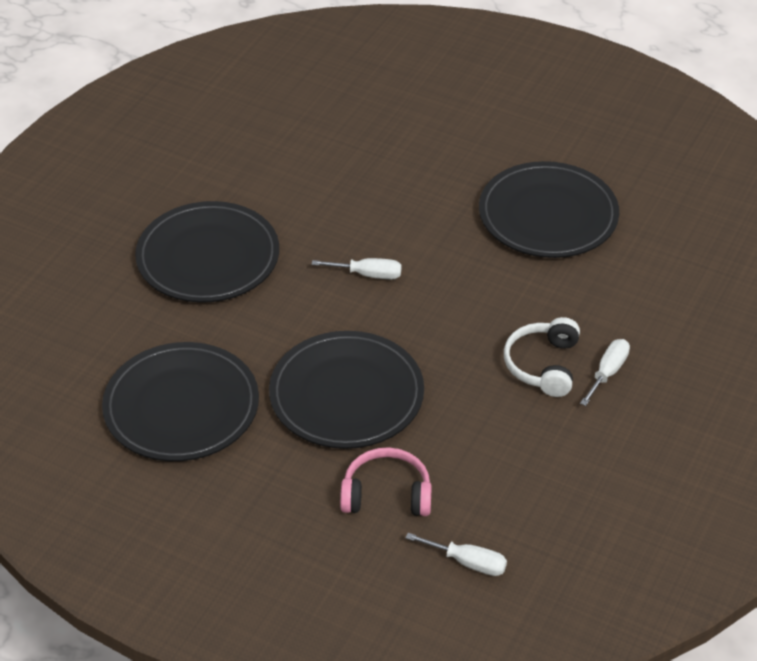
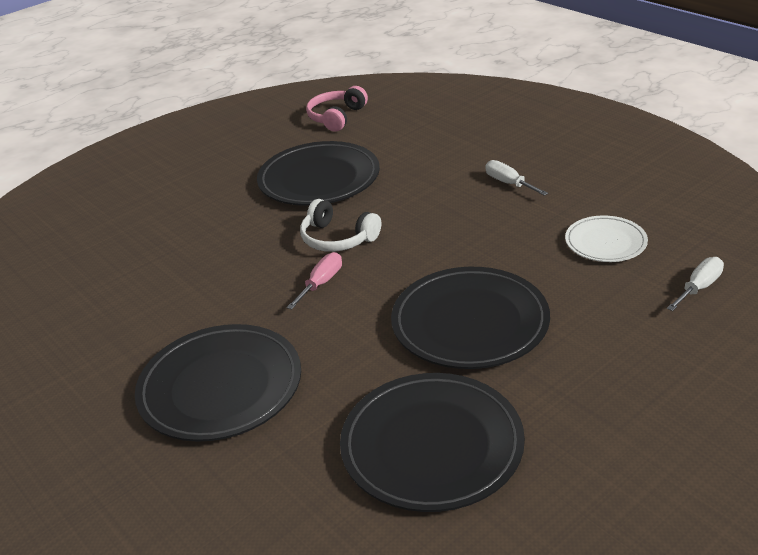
camera: 65 degrees left, 10 degrees down
white screwdriver [311,258,402,279] -> pink screwdriver [287,252,342,310]
pink headphones [340,447,432,516] -> pink headphones moved to [306,86,368,132]
white headphones [504,317,580,397] -> white headphones moved to [300,199,381,252]
none -> white plate [565,216,648,262]

